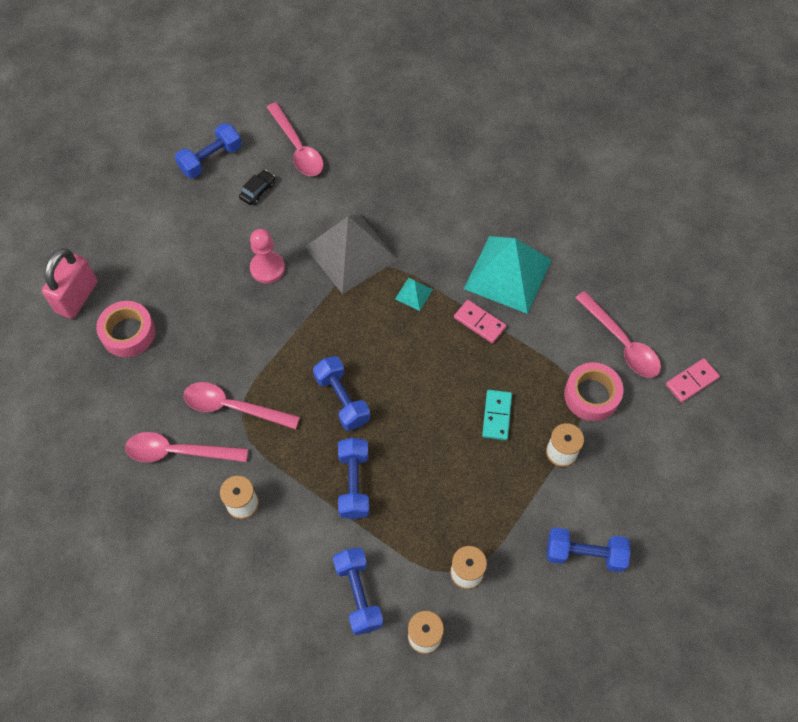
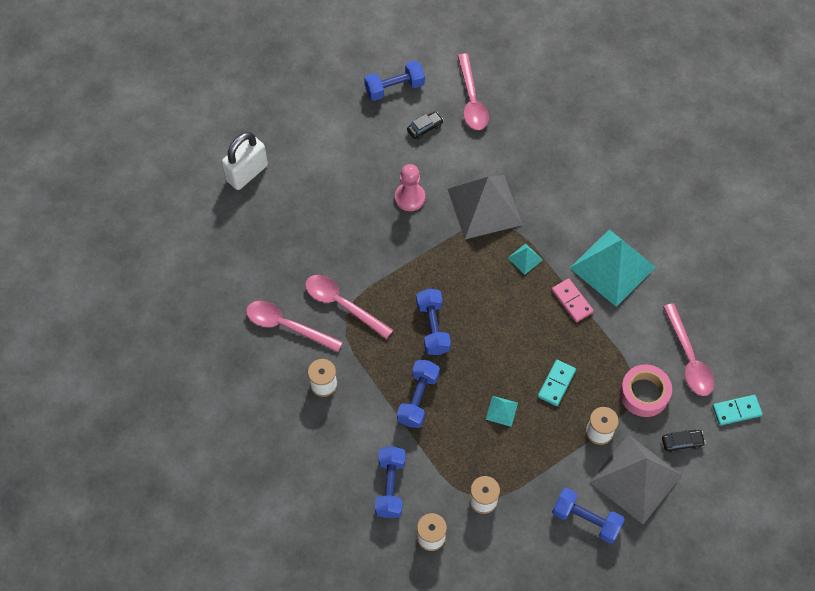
camera: 20 degrees right, 0 degrees up
pink padlock [42,248,98,319] -> white padlock [222,132,268,190]
pink tape [96,301,155,357] -> none
pink domino [666,358,720,403] -> turquoise domino [712,395,763,426]
none -> turquoise pyramid [486,396,518,427]
none -> grey pyramid [589,434,682,524]
none -> black car [662,430,706,453]

